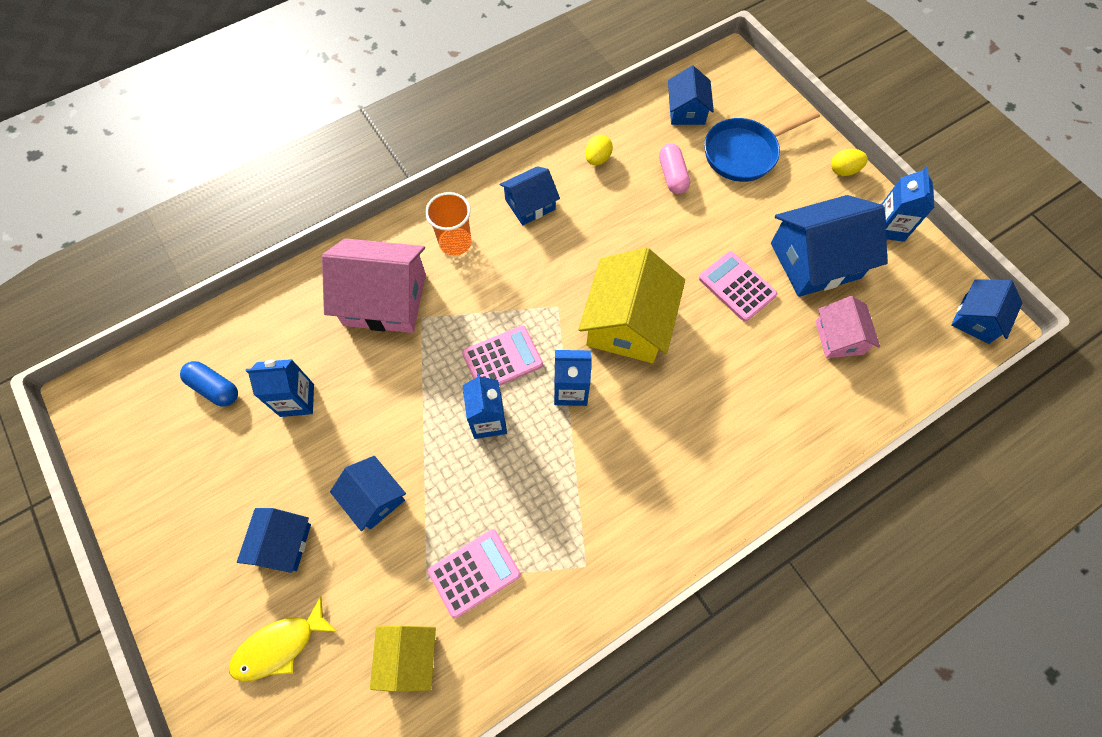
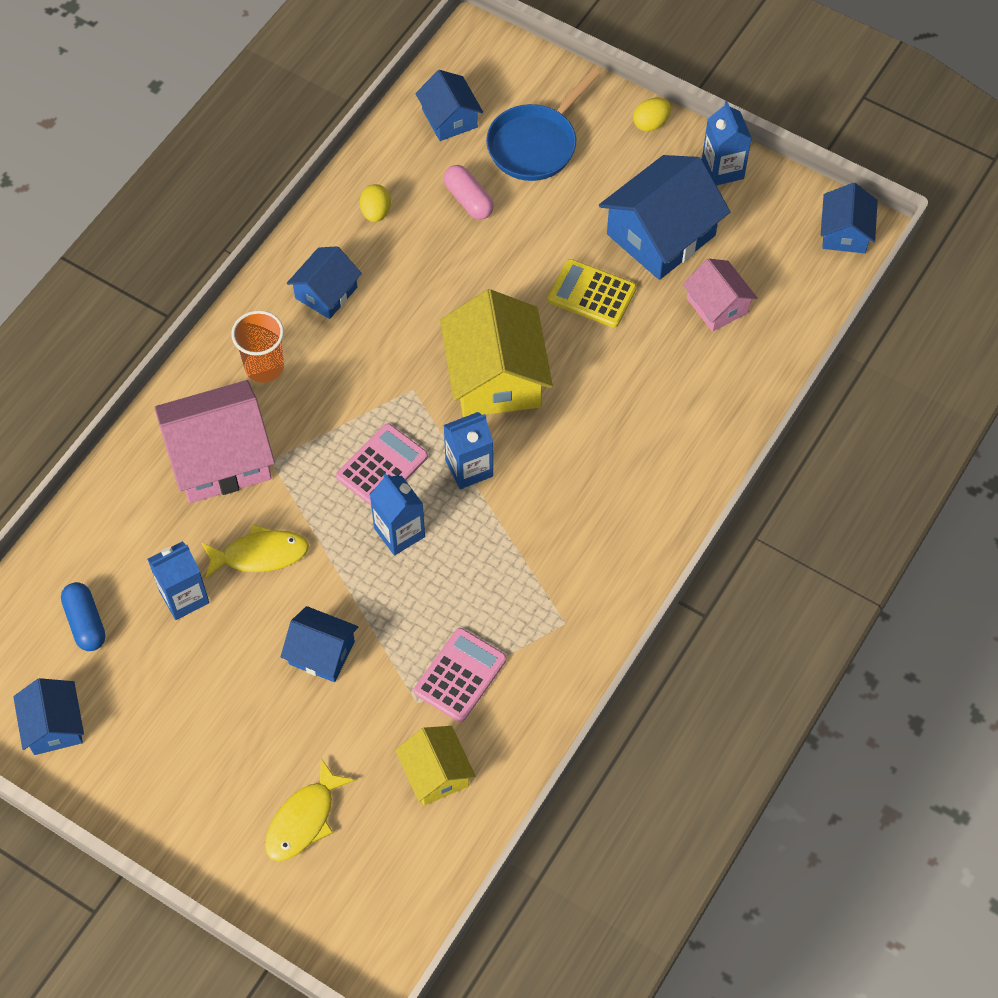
camera: 25 degrees left, 5 degrees down
blue capsule [180,361,238,407] -> blue capsule turned 60 degrees clockwise [61,582,106,651]
blue house [237,508,311,573] -> blue house moved to [13,678,84,755]
pink calculator [699,251,777,322] -> yellow calculator [548,259,637,328]
none -> yellow fish [202,524,309,579]

